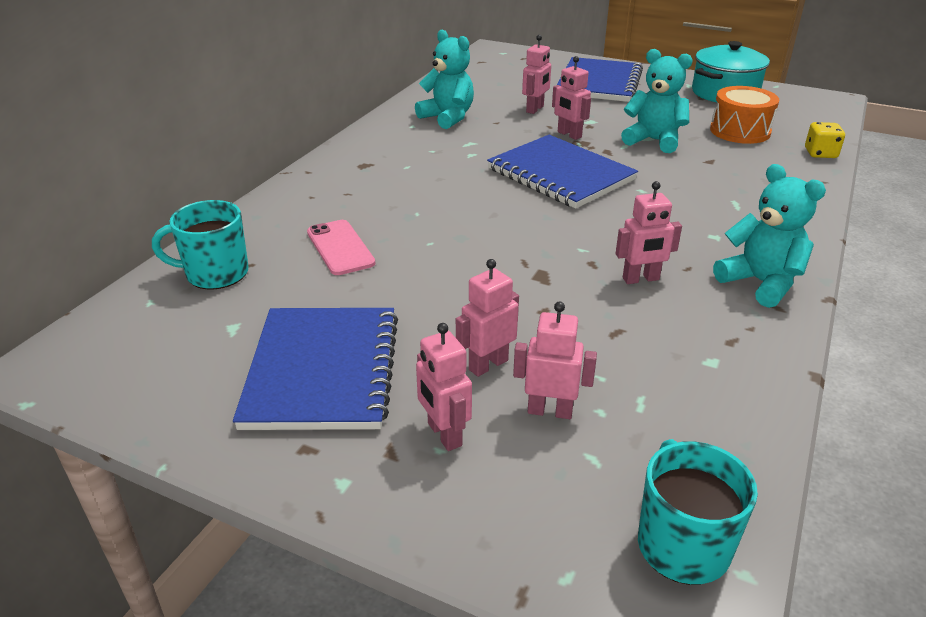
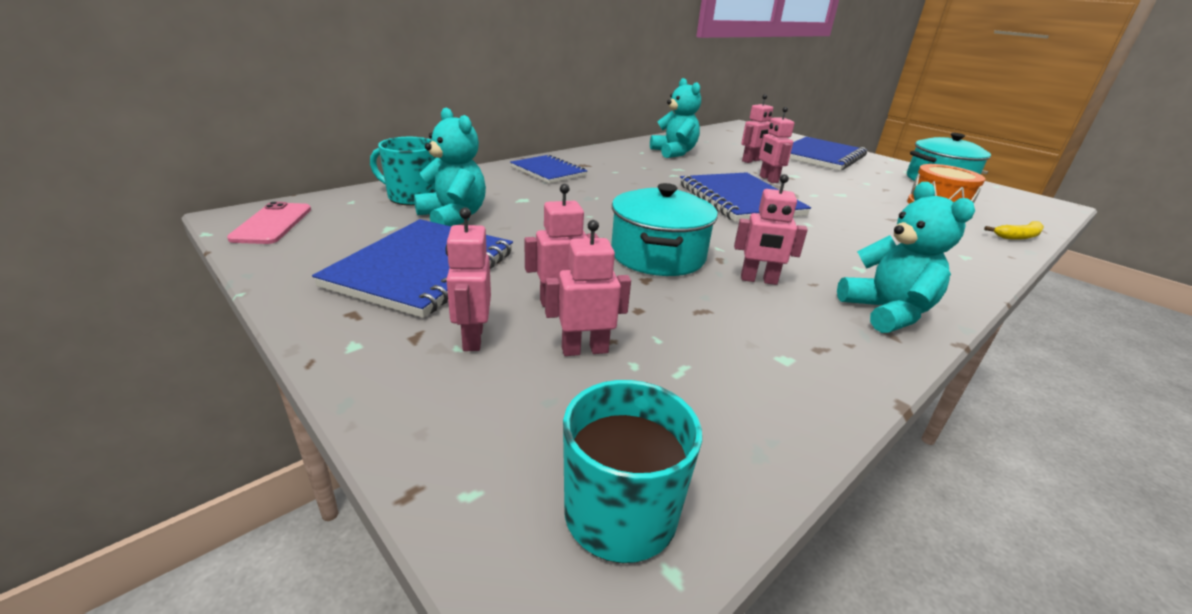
camera: 20 degrees right, 5 degrees down
pink phone [307,220,376,275] -> pink phone moved to [227,202,311,244]
pink robot [513,301,597,419] -> pink robot turned 45 degrees counterclockwise [545,220,631,356]
turquoise teddy bear [621,49,693,153] -> turquoise teddy bear moved to [414,107,486,227]
yellow dice [805,122,845,158] -> yellow banana [984,221,1044,240]
none -> blue notebook [510,154,587,183]
none -> turquoise pot [611,183,718,276]

